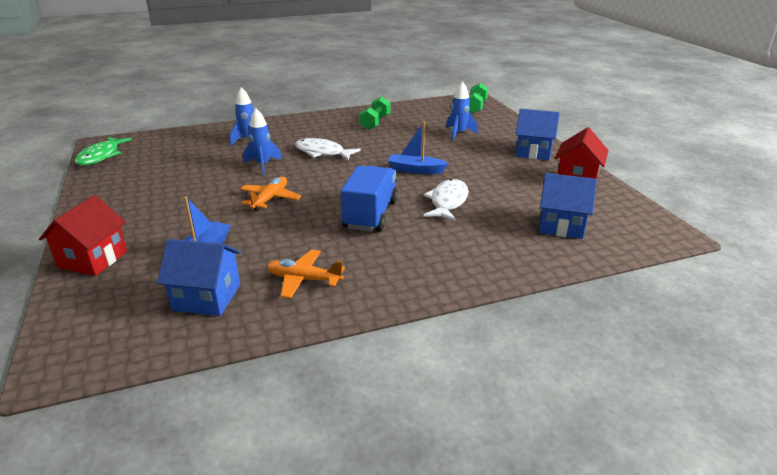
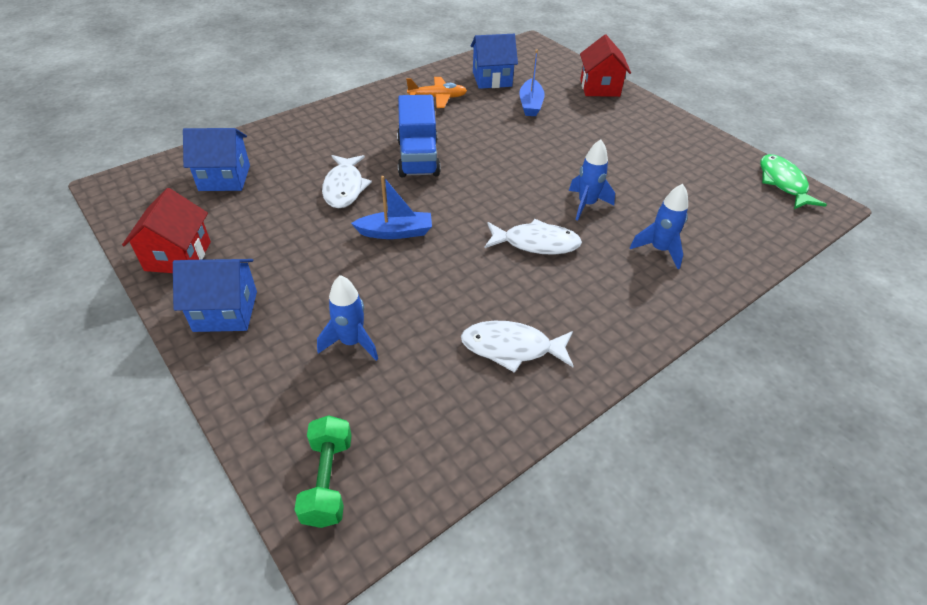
camera: 160 degrees right, 15 degrees up
orange plane [240,177,301,211] -> none
green dumbbell [359,97,390,130] -> white fish [461,321,573,373]

